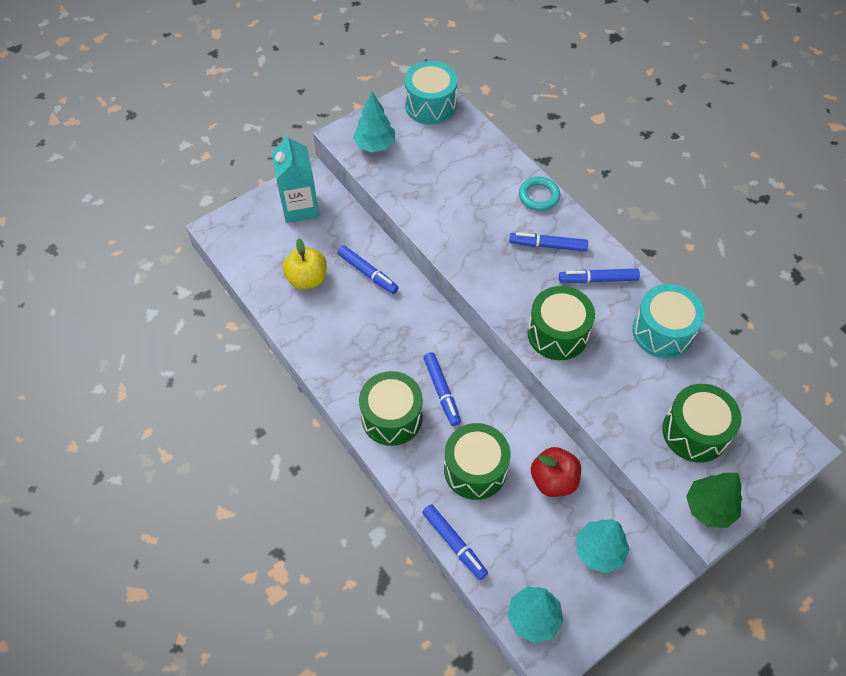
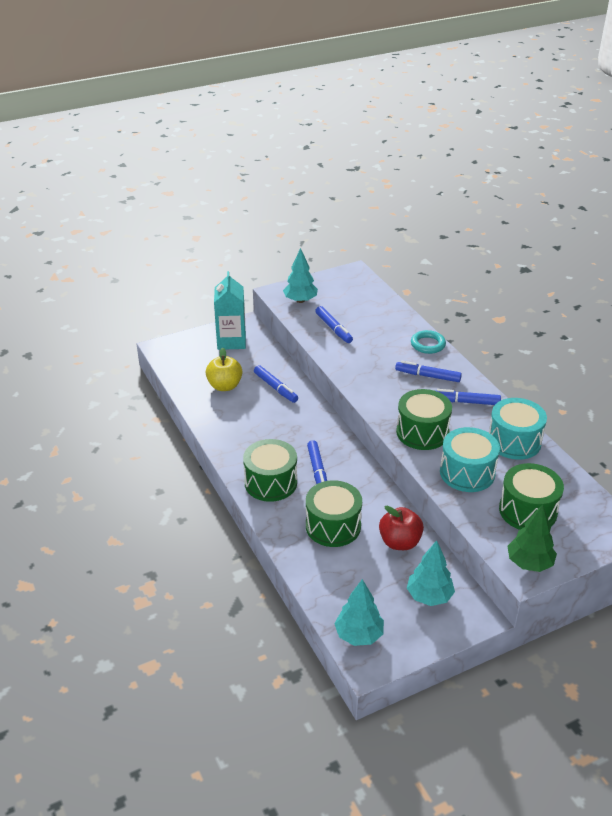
camera: 10 degrees right, 20 degrees down
turquoise drum [405,61,458,125] -> turquoise drum moved to [440,427,500,492]
blue marker [422,504,488,580] -> blue marker moved to [315,306,353,343]

